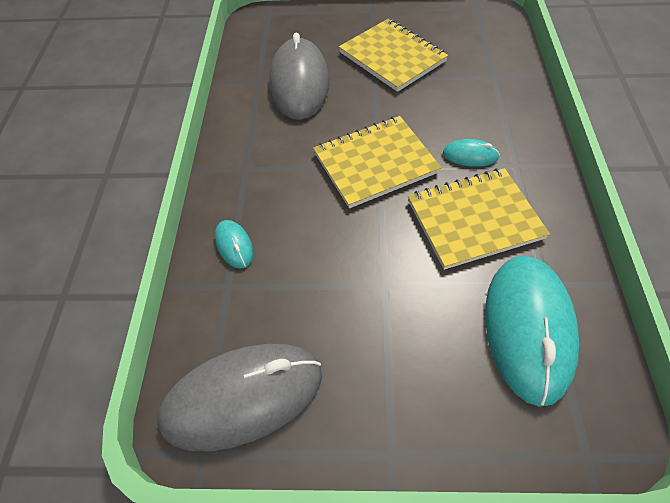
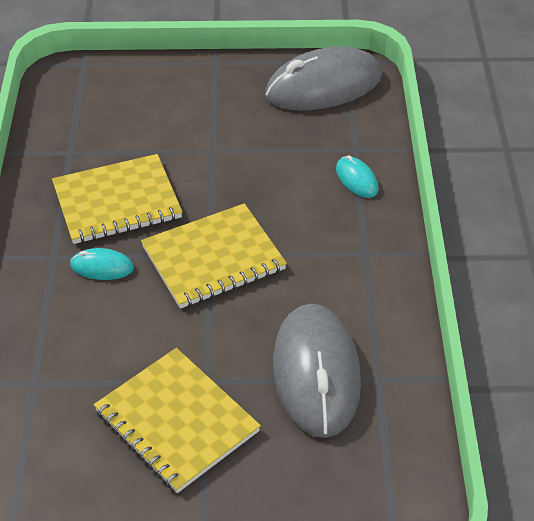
camera: 175 degrees right, 10 degrees down
turquoise mouse [485,256,579,407] -> none

